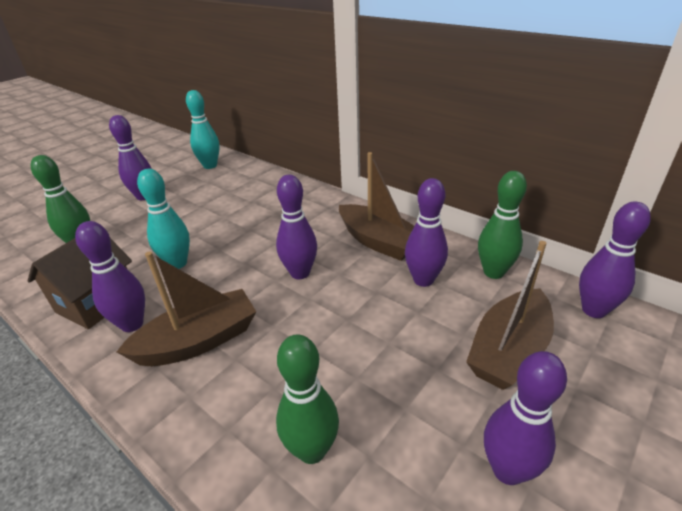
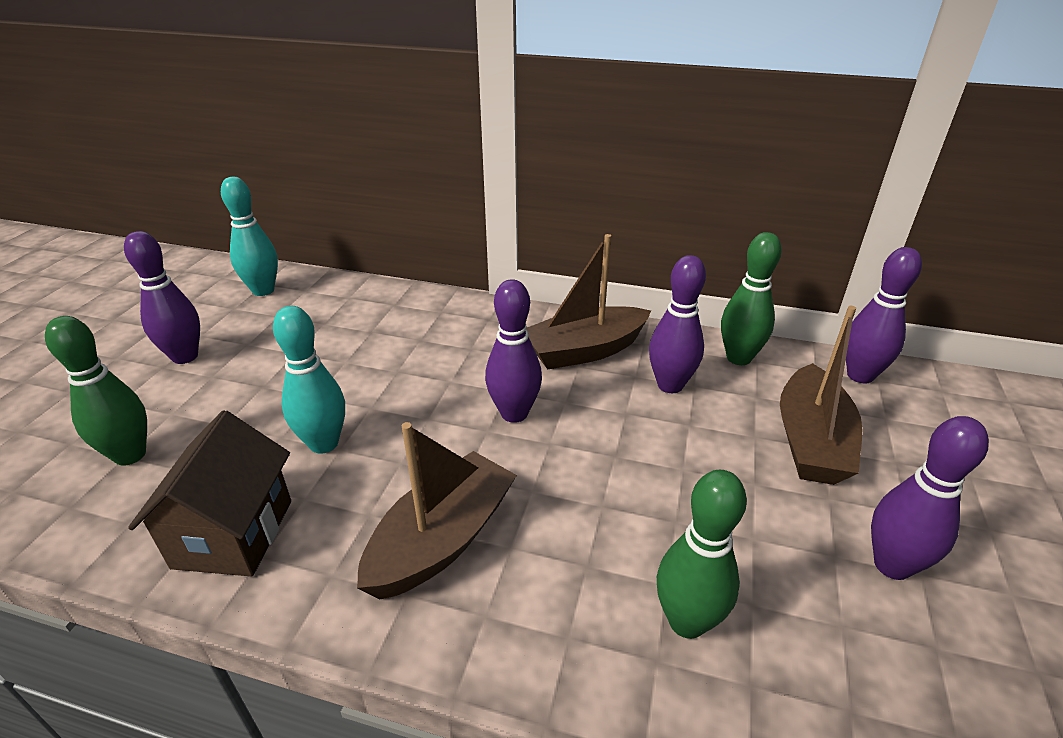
camera: 25 degrees left, 0 degrees up
purple bowling pin [75,221,145,332] -> none
brown boat [339,152,414,261] -> brown boat turned 135 degrees clockwise [526,234,651,369]

